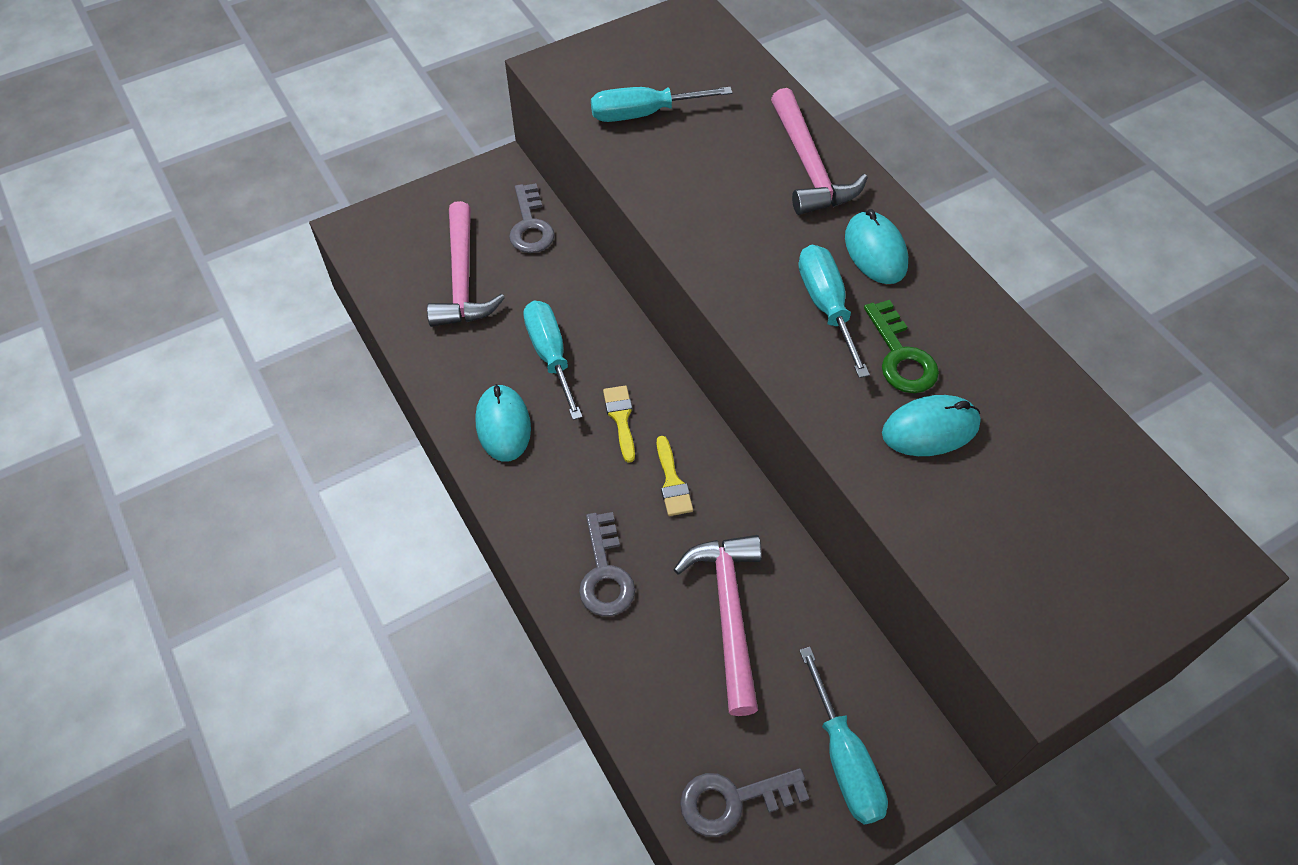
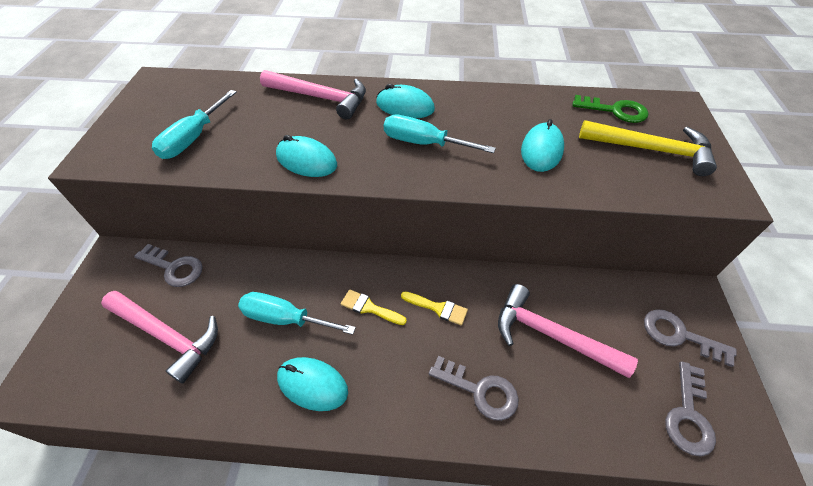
camera: 55 degrees left, 5 degrees down
turquoise screwdriver [799,647,888,825] -> grey key [644,309,737,367]
green key [864,300,939,393] -> green key moved to [573,95,648,123]
none -> turquoise mouse [276,135,337,177]
none -> yellow hammer [579,120,717,176]

